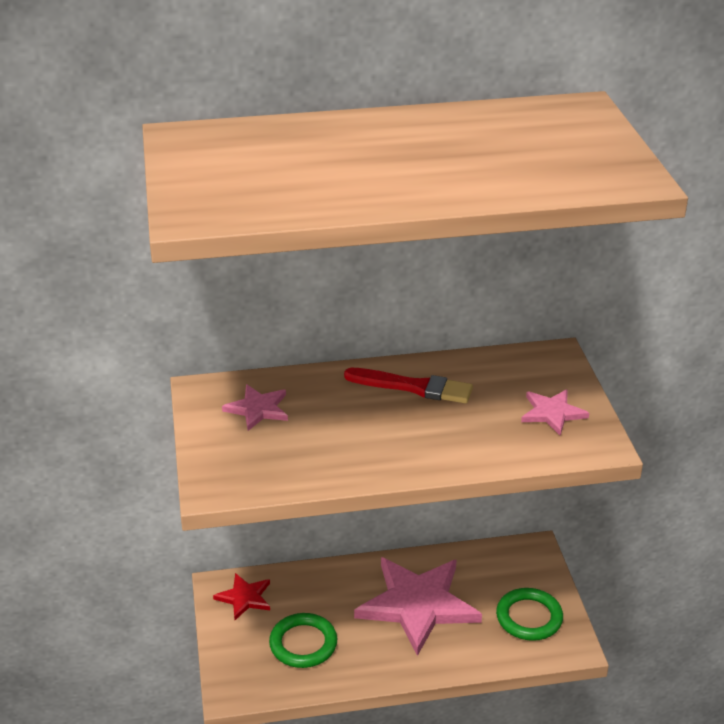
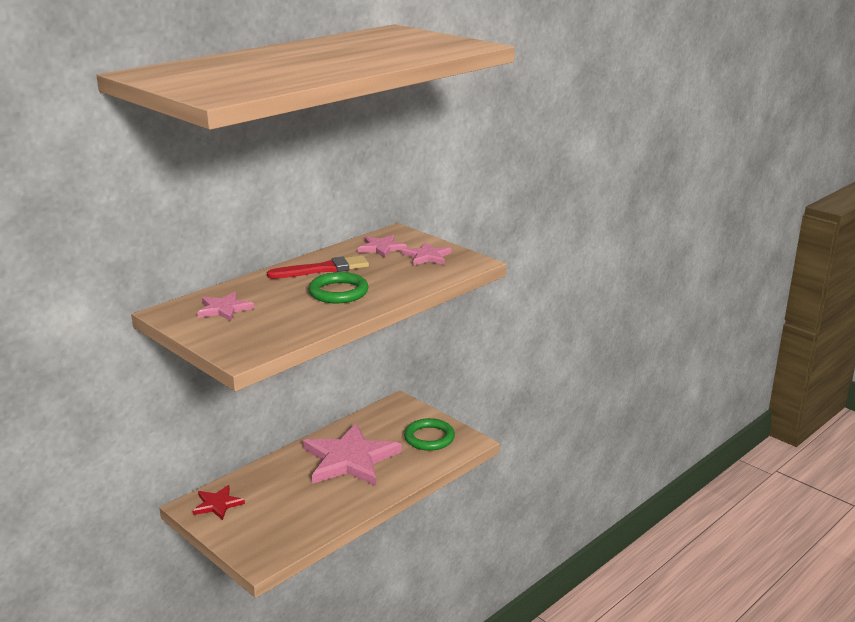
camera: 35 degrees left, 10 degrees down
green ring [269,613,337,668] -> green ring moved to [308,272,369,303]
none -> pink star [358,235,407,258]

